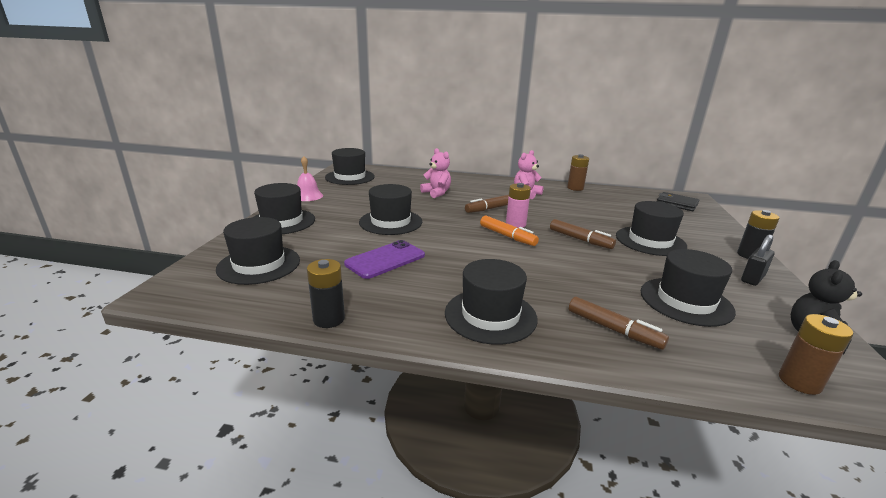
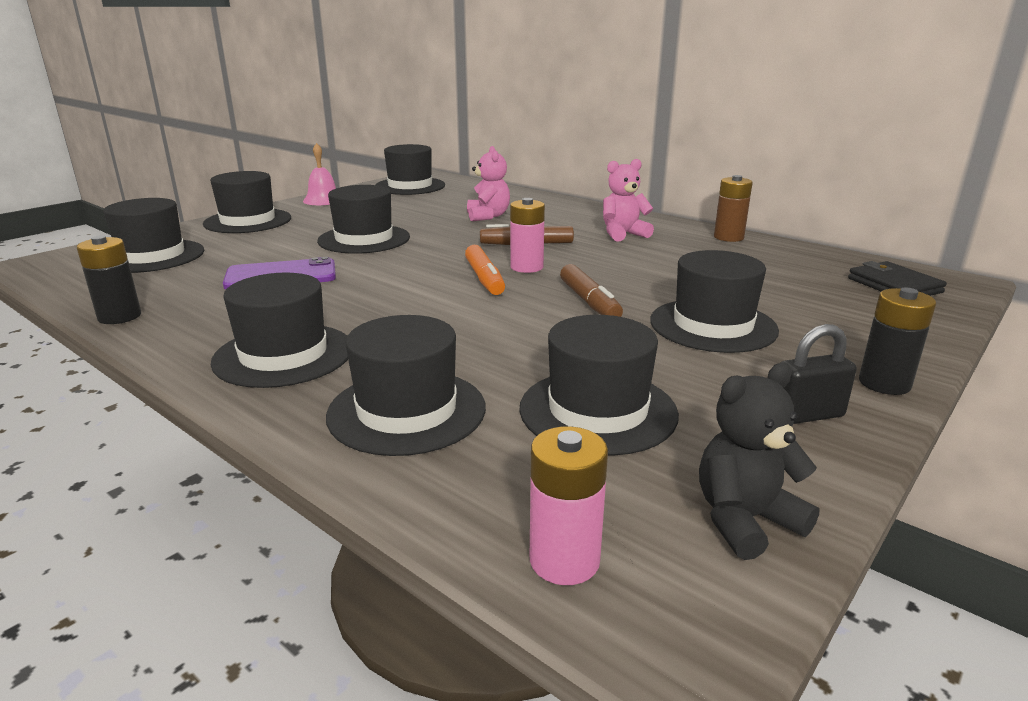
camera: 30 degrees right, 0 degrees up
brown marker [569,297,669,350] -> black hat [326,315,486,456]
brown battery [779,314,853,395] -> pink battery [530,426,608,585]

